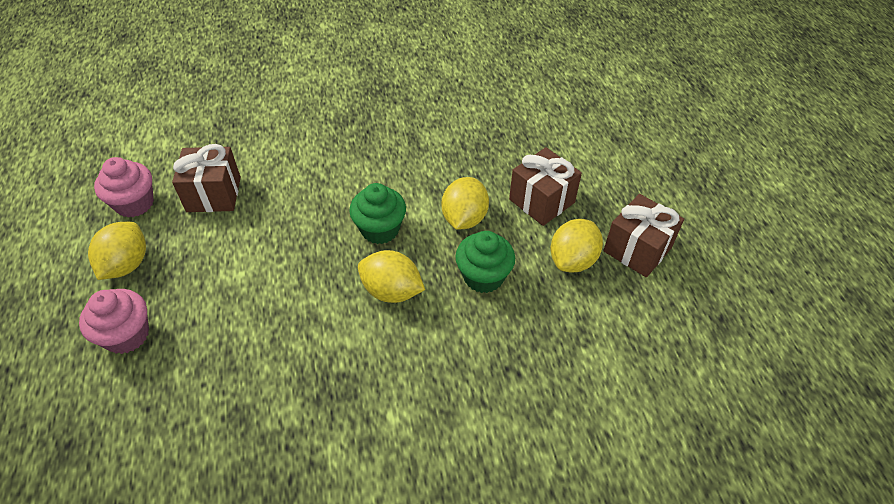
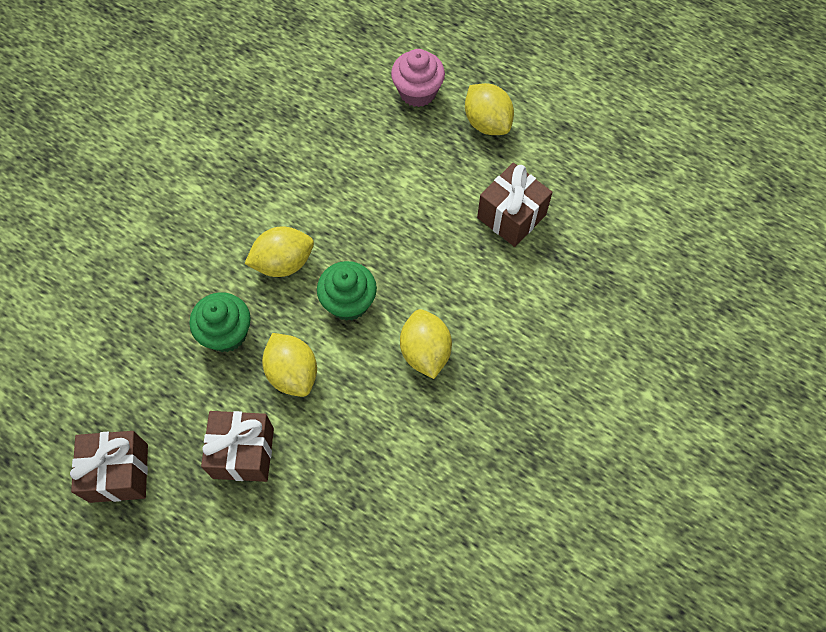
camera: 135 degrees right, 15 degrees up
pink cupcake [94,157,154,218] -> none
yellow lemon [550,219,603,272] -> yellow lemon moved to [400,309,452,379]

